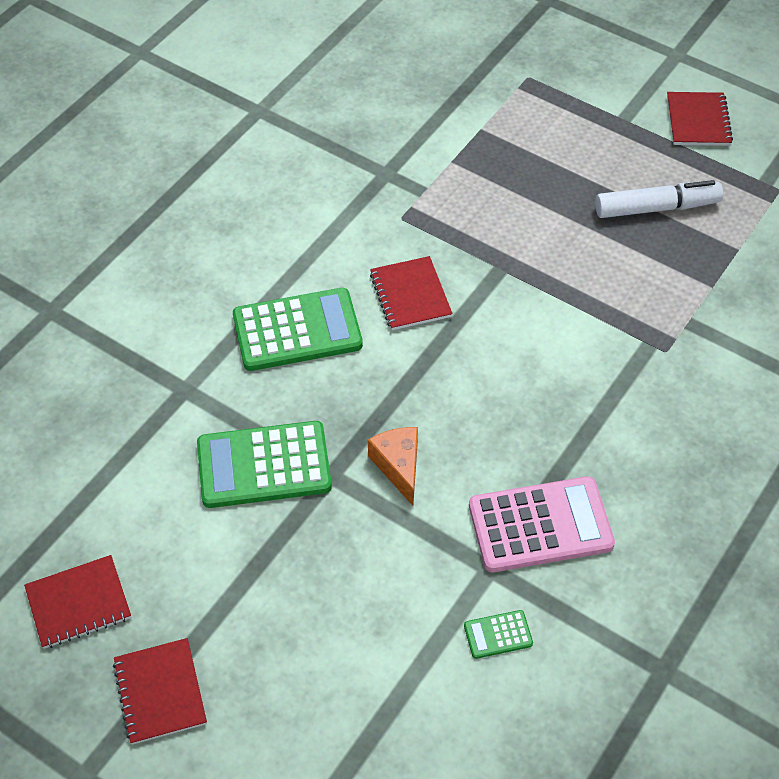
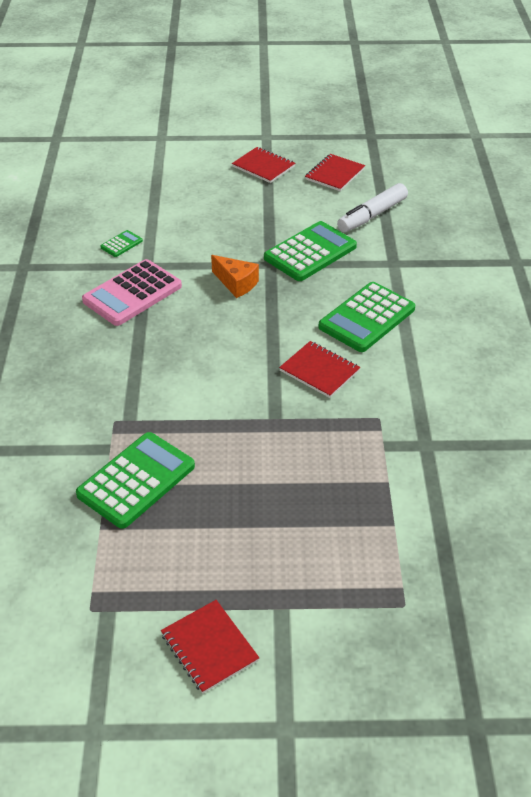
camera: 145 degrees right, 10 degrees down
white marker [595,180,723,218] -> white marker moved to [337,183,408,232]
none -> green calculator [76,432,195,529]

